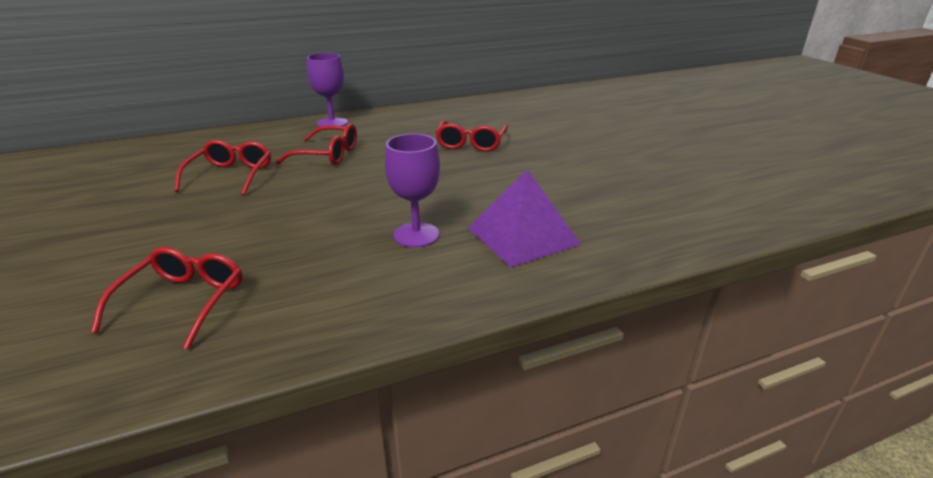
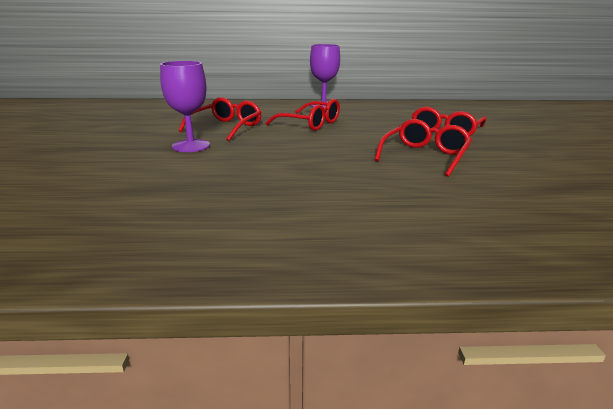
camera: 20 degrees right, 5 degrees down
red glasses [91,247,243,350] -> red glasses moved to [375,119,472,177]
purple goblet [385,134,440,248] -> purple goblet moved to [160,61,210,152]
purple pyramid [468,169,581,267] -> none

